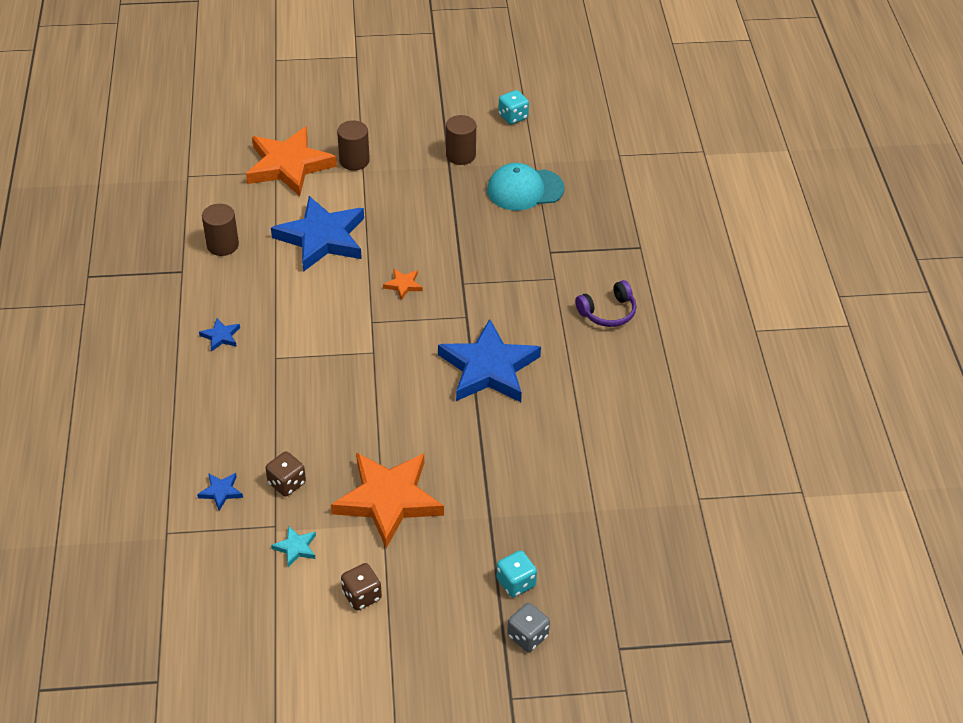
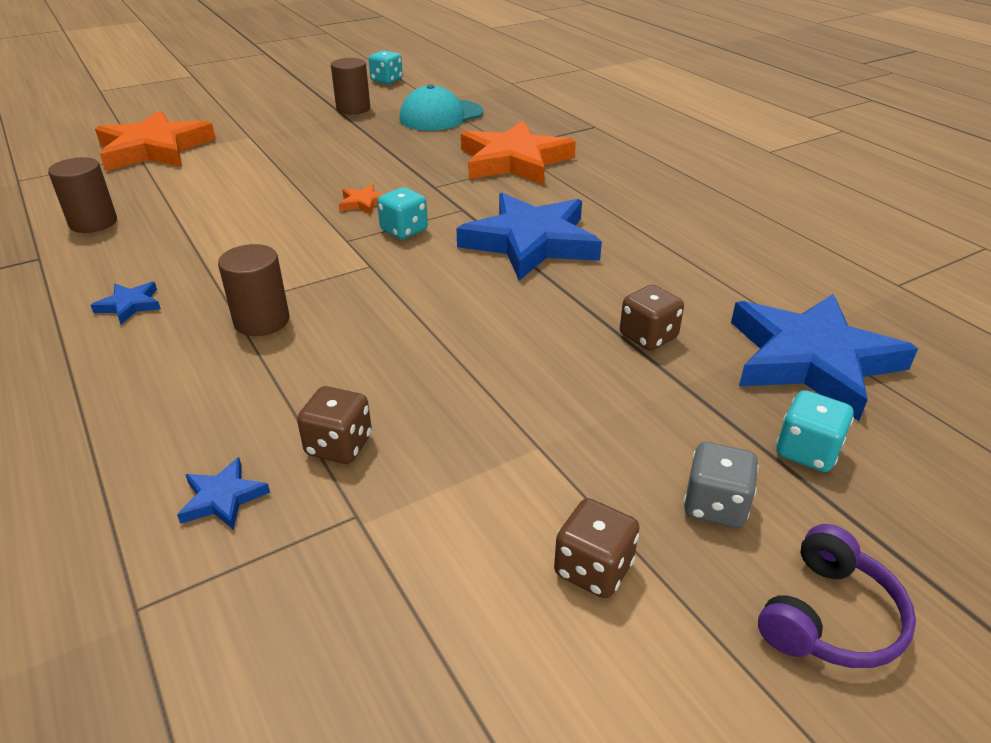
camera: 25 degrees left, 10 degrees down
blue star [271,196,364,272] -> blue star moved to [731,294,918,421]
turquoise star [271,526,316,567] -> none
orange star [331,453,444,548] -> orange star moved to [461,121,576,185]
brown cylinder [337,120,370,170] -> brown cylinder moved to [218,244,289,336]
grey dice [507,603,550,652] -> grey dice moved to [684,442,759,528]
purple headphones [575,280,636,327] -> purple headphones moved to [758,524,916,668]
none -> turquoise dice [377,187,428,239]
none -> brown dice [620,285,684,351]

